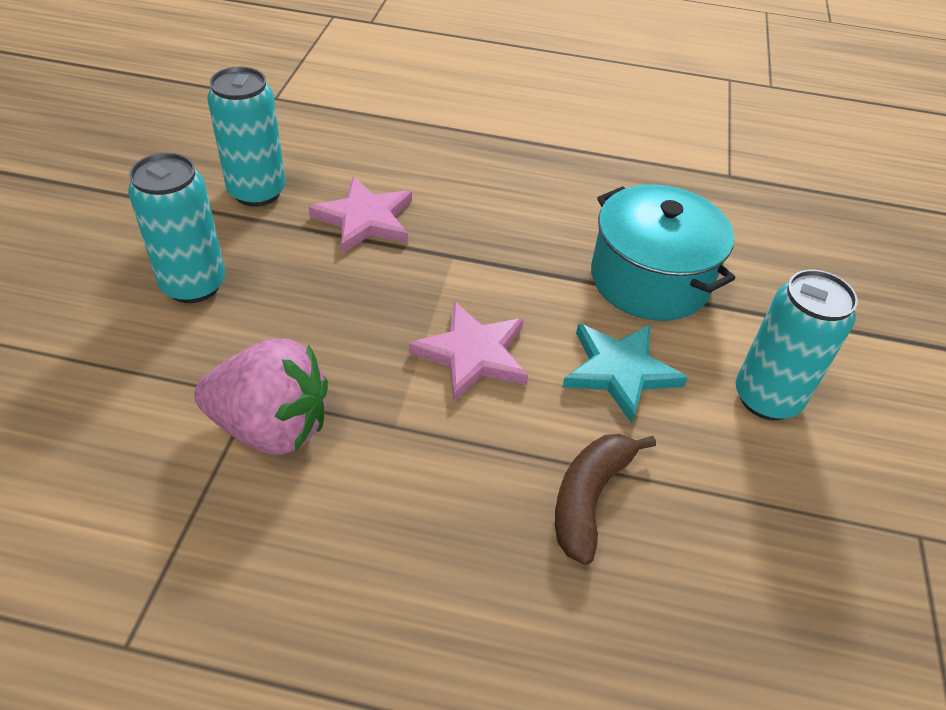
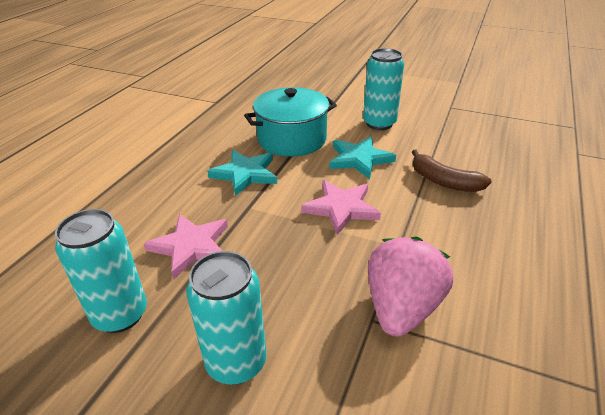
camera: 75 degrees left, 10 degrees down
none -> turquoise star [207,150,277,196]

